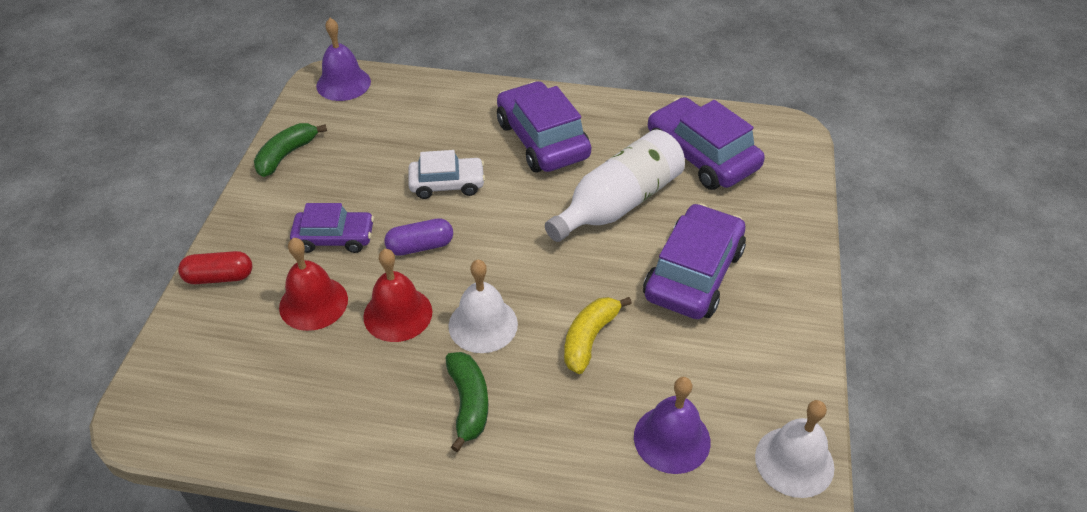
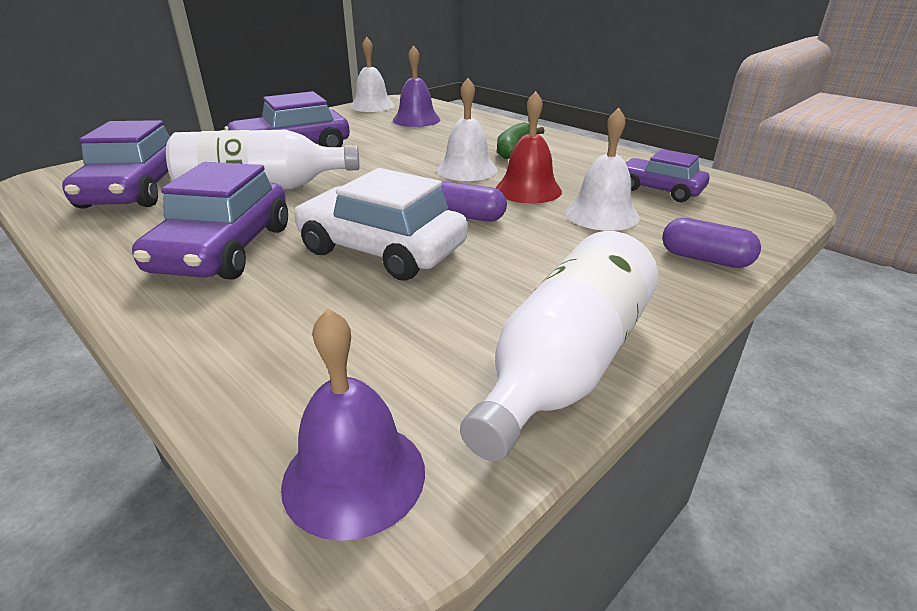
camera: 145 degrees left, 15 degrees down
red capsule [178,251,252,284] -> purple capsule [662,218,761,268]
green banana [254,123,327,177] -> white bottle [460,231,658,461]
red bell [279,238,348,331] -> white bell [565,108,640,231]
purple car [290,203,374,253] -> purple car moved to [626,149,709,202]
white car [408,150,485,199] -> white car [294,168,468,281], size x1.62
yellow banana [564,297,632,374] -> none

